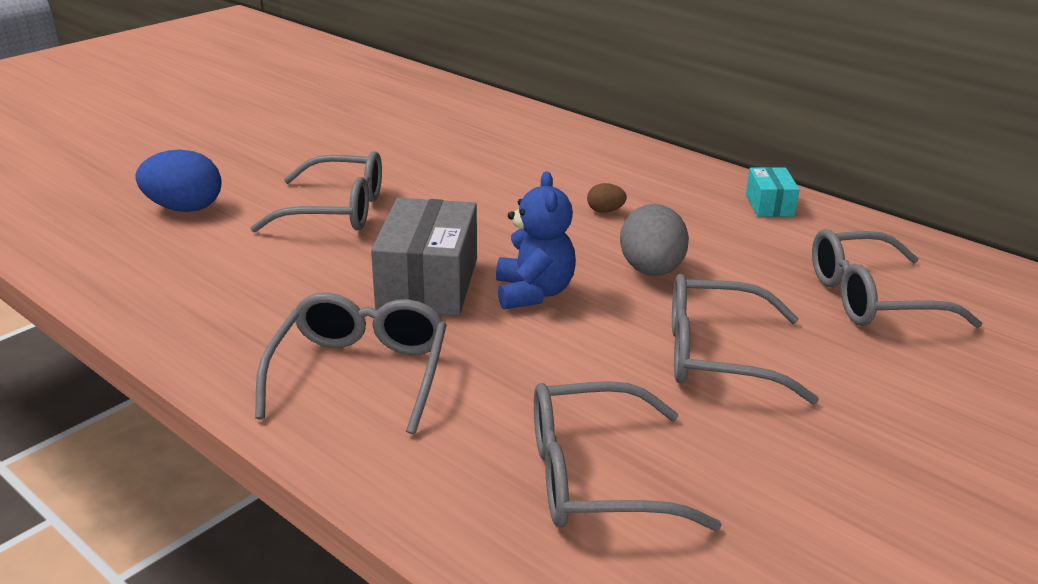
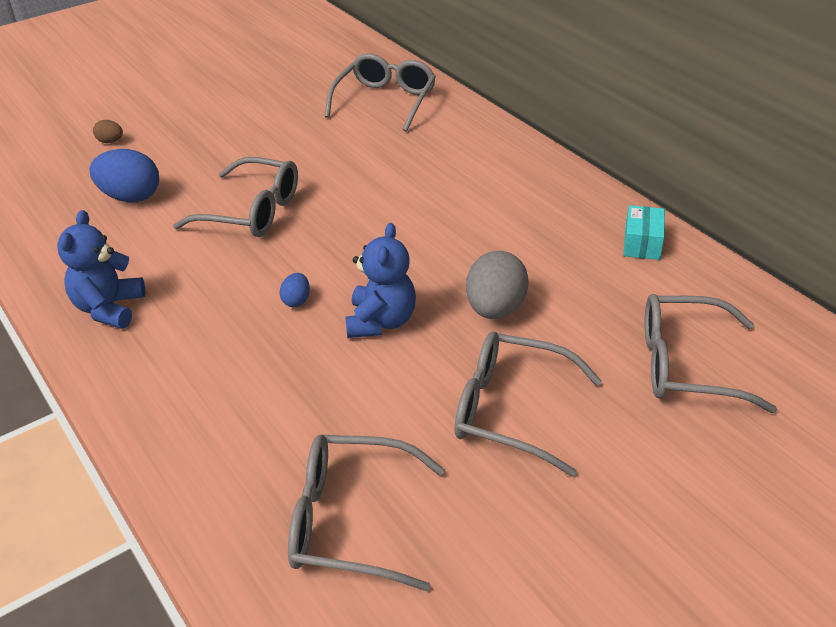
camera: 15 degrees right, 10 degrees up
grey glasses [255,293,447,434] -> grey glasses moved to [325,53,436,132]
grey box [371,198,477,316] -> blue egg [280,273,310,307]
brown egg [587,183,627,213] -> brown egg moved to [93,120,123,143]
none -> blue teddy bear [57,210,145,328]

